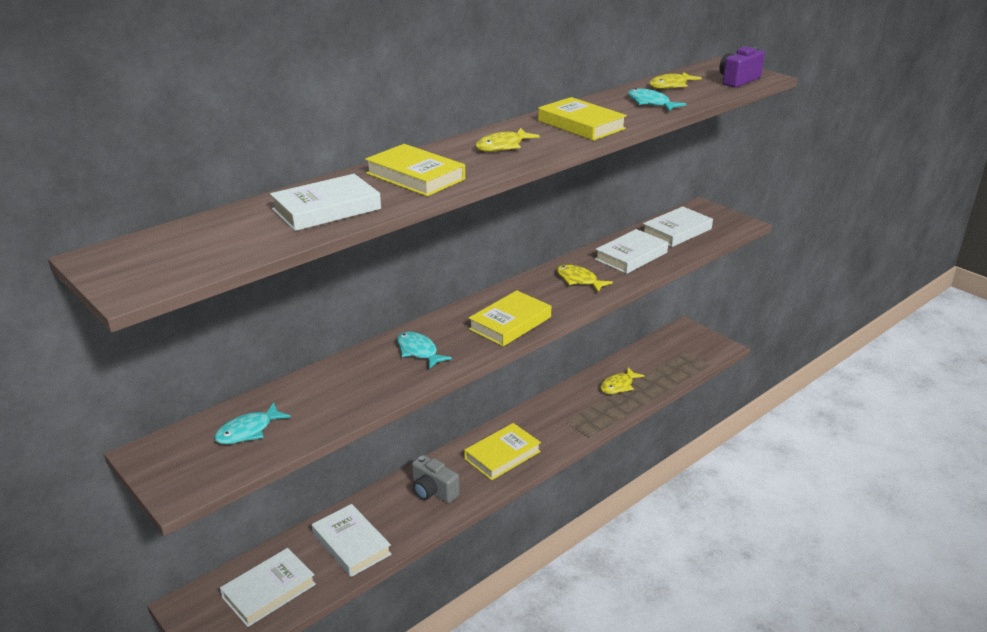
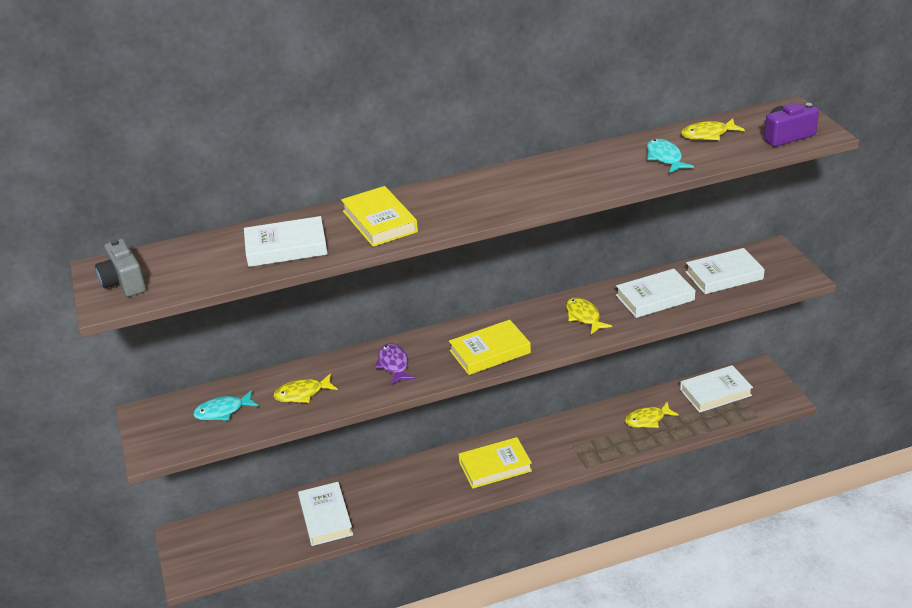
camera: 25 degrees right, 5 degrees up
white book [220,548,316,627] -> white book moved to [680,365,753,413]
turquoise fish [397,332,452,369] -> purple fish [375,343,415,385]
grey camera [412,455,460,503] -> grey camera moved to [95,239,146,297]
yellow fish [476,128,540,152] -> yellow fish moved to [273,373,338,403]
yellow book [538,97,627,141] -> none

